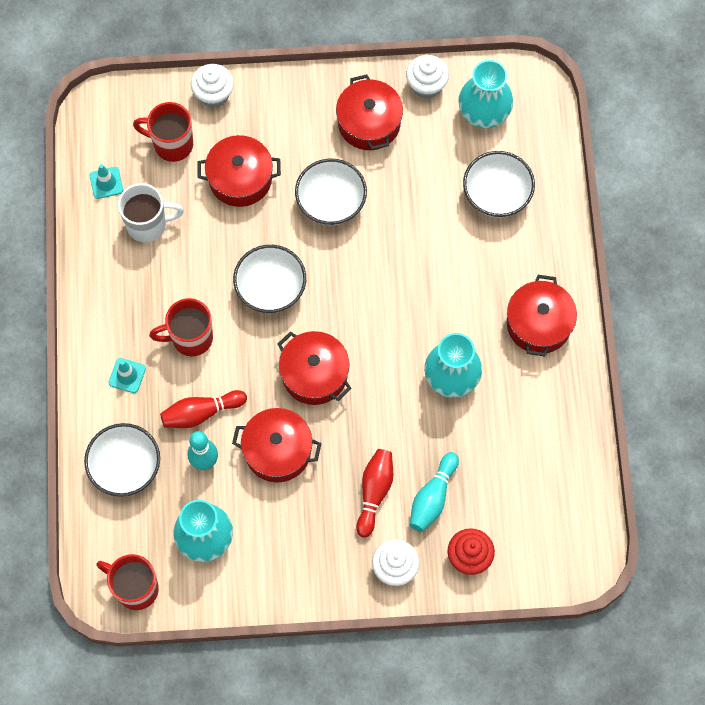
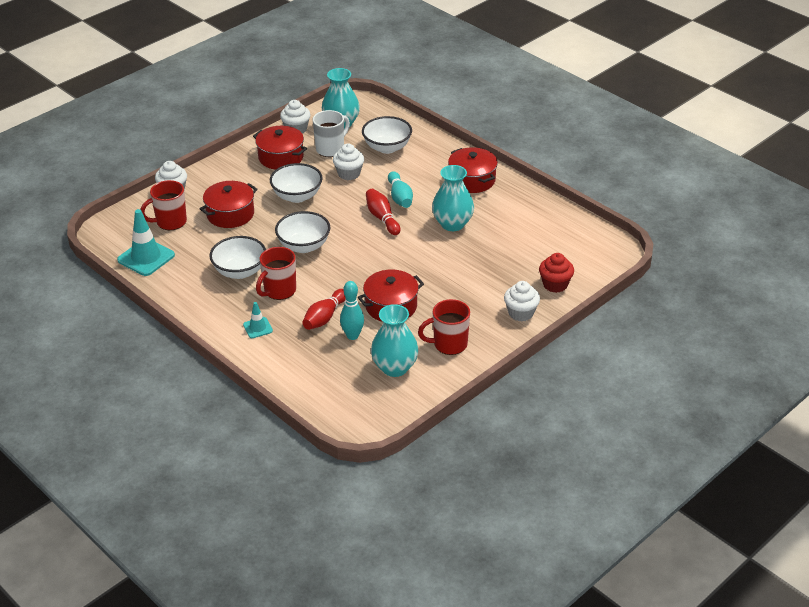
camera: 40 degrees left, 30 degrees down
white bowl [84,423,160,497] -> white bowl moved to [209,236,266,279]
turquoise traffic cone [90,164,123,199] -> turquoise traffic cone [117,209,175,276], size x1.87
red mug [96,554,159,610] -> red mug moved to [418,299,470,355]
white mug [118,183,184,242] -> white mug moved to [313,110,350,157]
red pot [278,331,352,405] -> none
red bowling pin [356,449,393,538] -> red bowling pin moved to [366,189,400,235]
turquoise bowling pin [410,452,459,532] -> turquoise bowling pin moved to [388,171,413,208]
none -> white cupcake [333,144,364,180]

